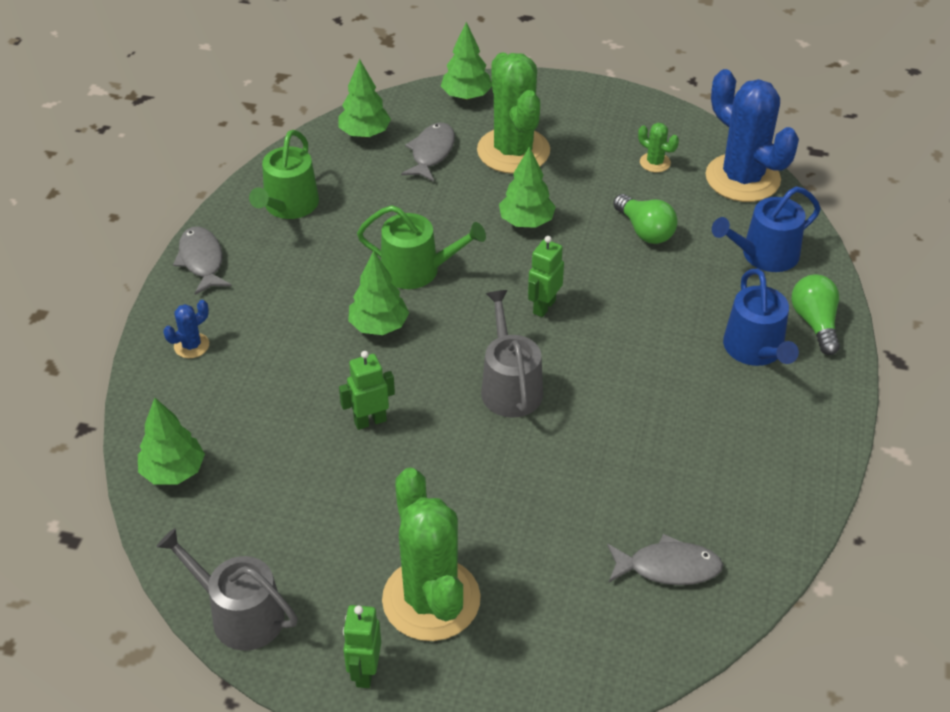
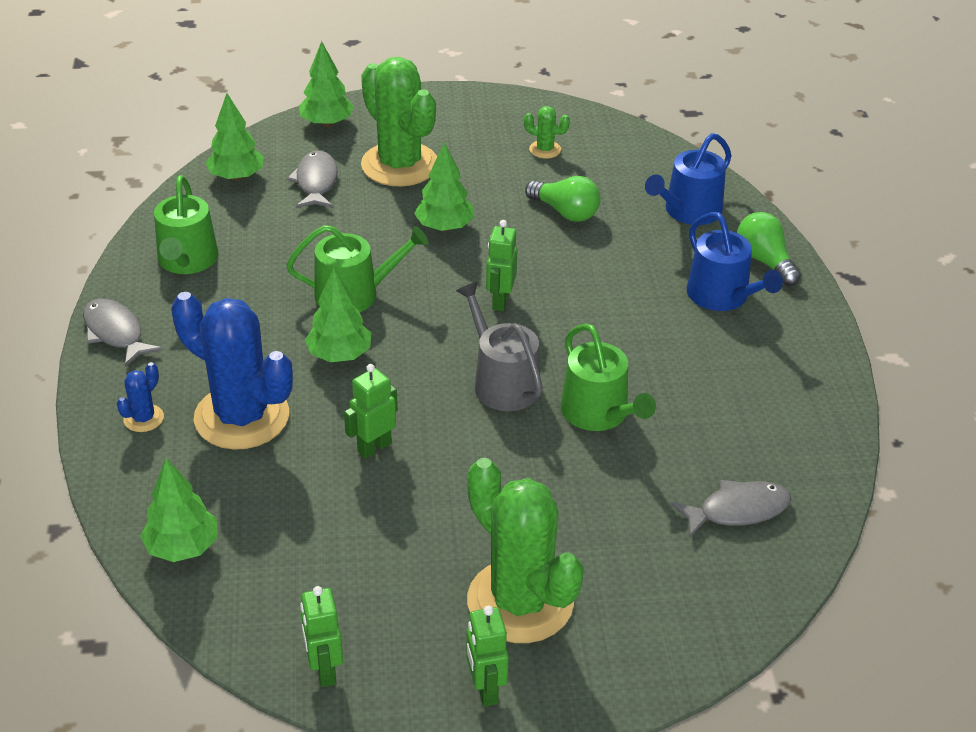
camera: 20 degrees left, 5 degrees down
grey watering can [157,528,297,651] -> green robot [300,586,343,687]
blue cactus [706,69,799,202] -> blue cactus moved to [171,292,293,450]
none -> green watering can [561,323,656,431]

